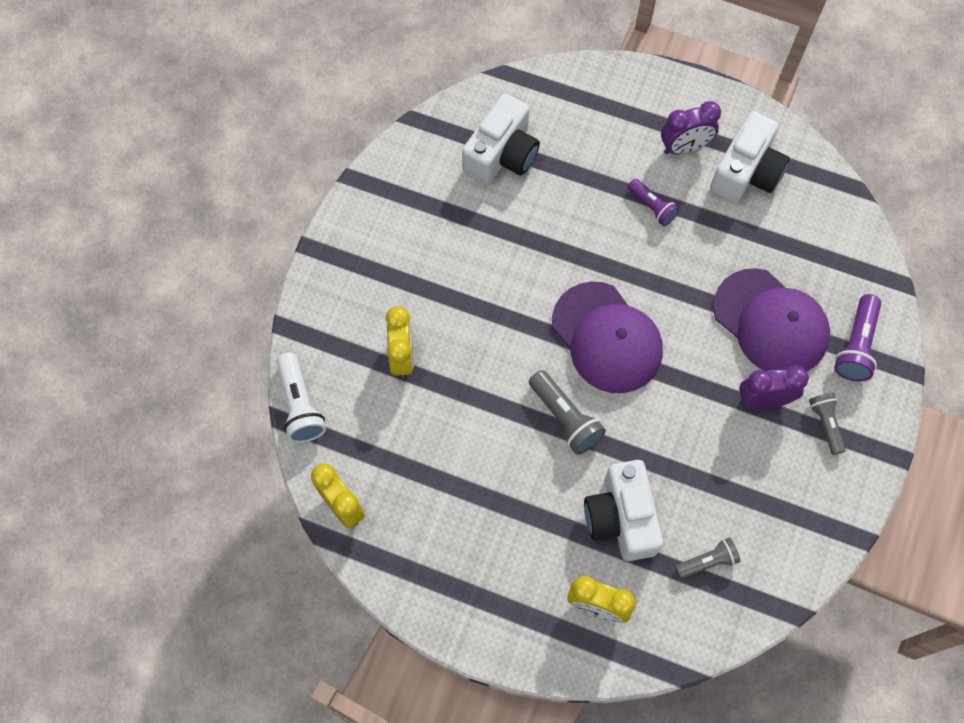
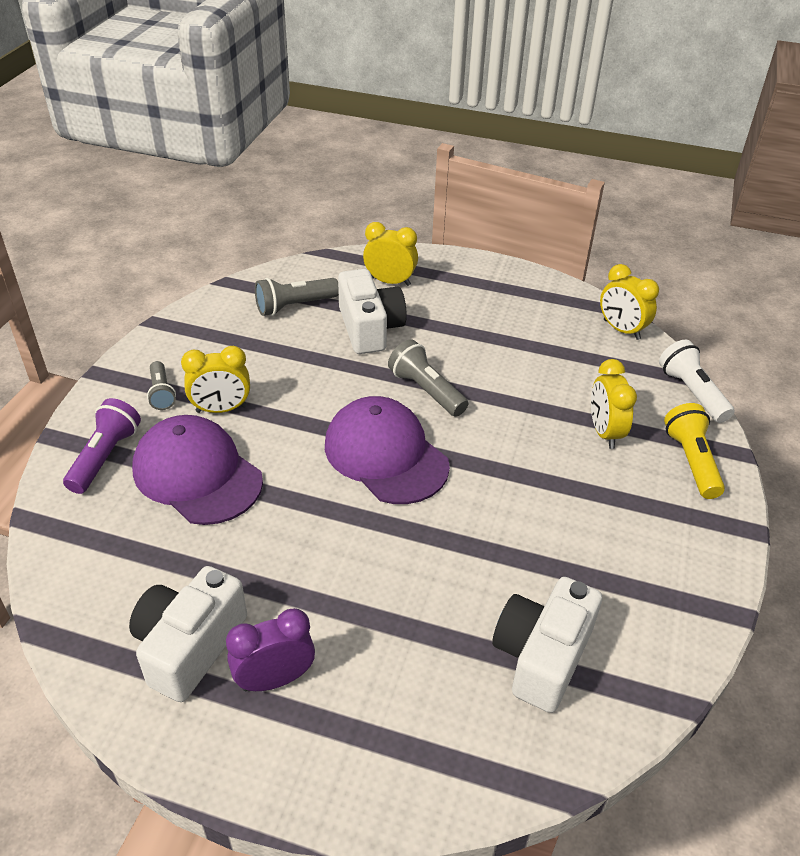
camera: 175 degrees right, 25 degrees down
purple flashlight [628,179,679,226] -> none
grey flashlight [675,537,740,579] -> grey flashlight [255,278,339,316], size x1.51
purple clock [739,366,809,409] -> yellow clock [181,346,250,413]
none -> yellow flashlight [664,403,725,499]

